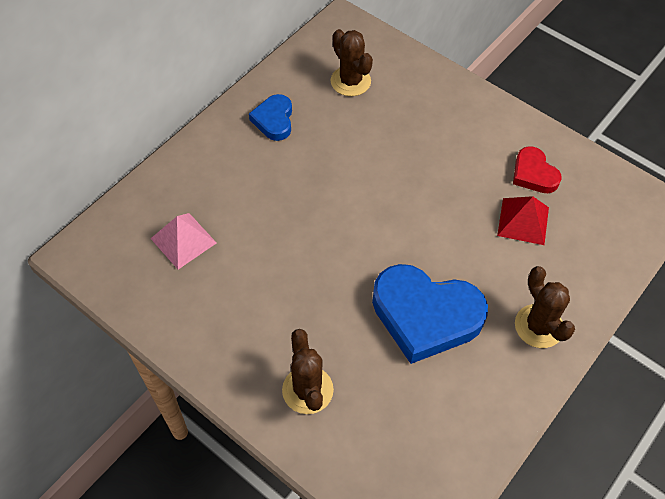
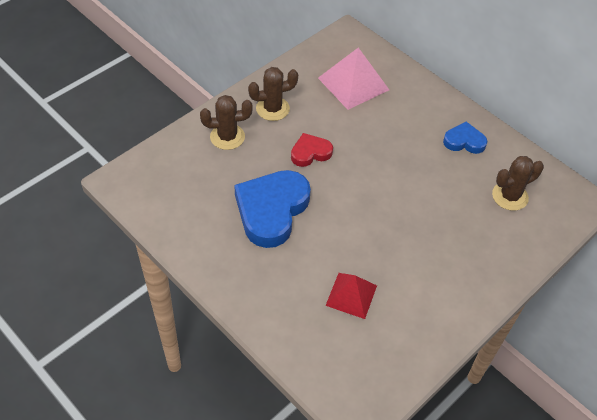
camera: 95 degrees right, 5 degrees down
pink pyramid [150,213,217,269] -> pink pyramid [318,48,389,110], size x1.54
red heart [513,146,561,193] -> red heart moved to [291,133,333,167]
brown cactus [515,266,575,348] -> brown cactus moved to [248,67,298,121]

